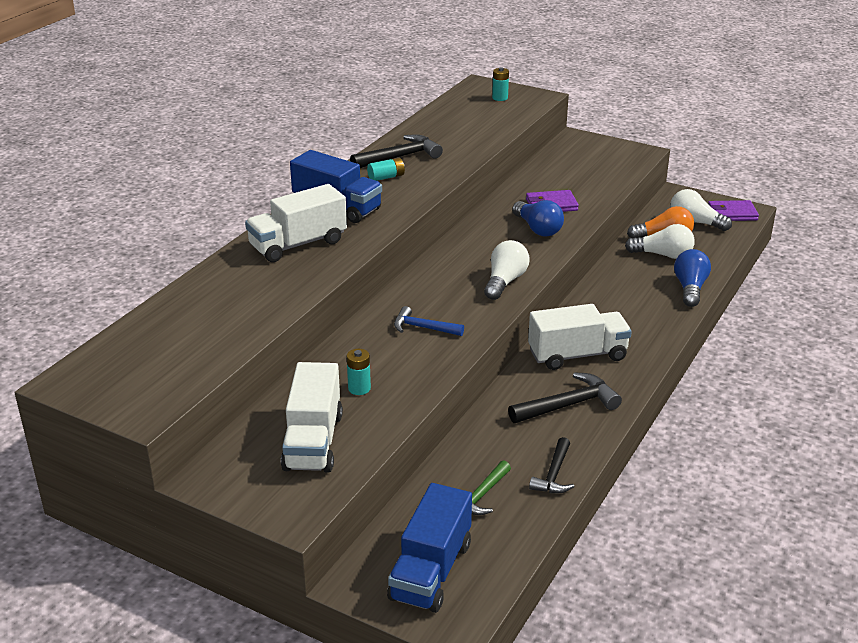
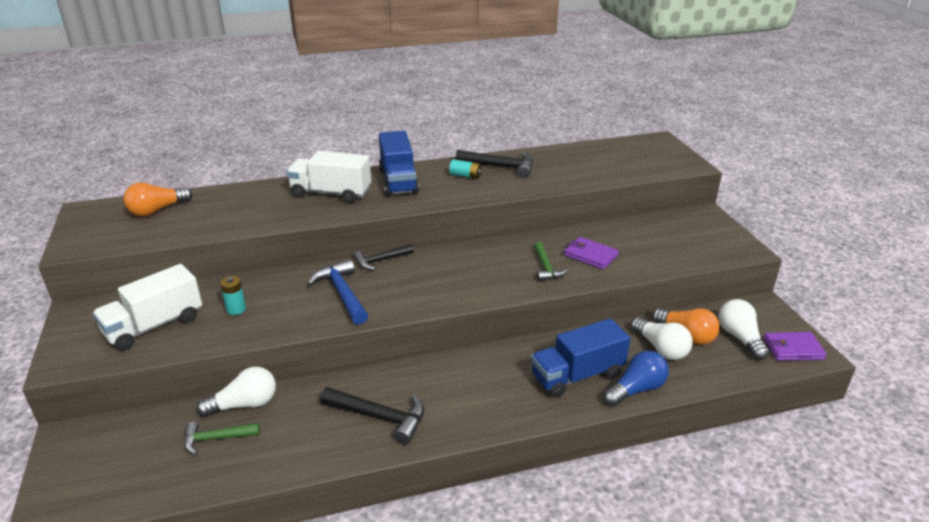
camera: 45 degrees right, 0 degrees up
blue truck [387,483,472,613] -> blue truck moved to [531,318,630,398]
blue hammer [394,306,464,336] -> blue hammer [307,259,368,325], size x1.53
white light bulb [484,240,529,300] -> white light bulb moved to [197,366,276,417]
turquoise battery [492,67,509,101] -> none
blue light bulb [512,200,564,237] -> green hammer [534,242,568,281]
white truck [528,304,632,370] -> none
black hammer [529,437,575,493] -> black hammer moved to [354,244,414,270]
purple wallet [708,200,759,221] -> purple wallet turned 45 degrees counterclockwise [764,332,827,361]
none -> orange light bulb [123,182,192,217]

